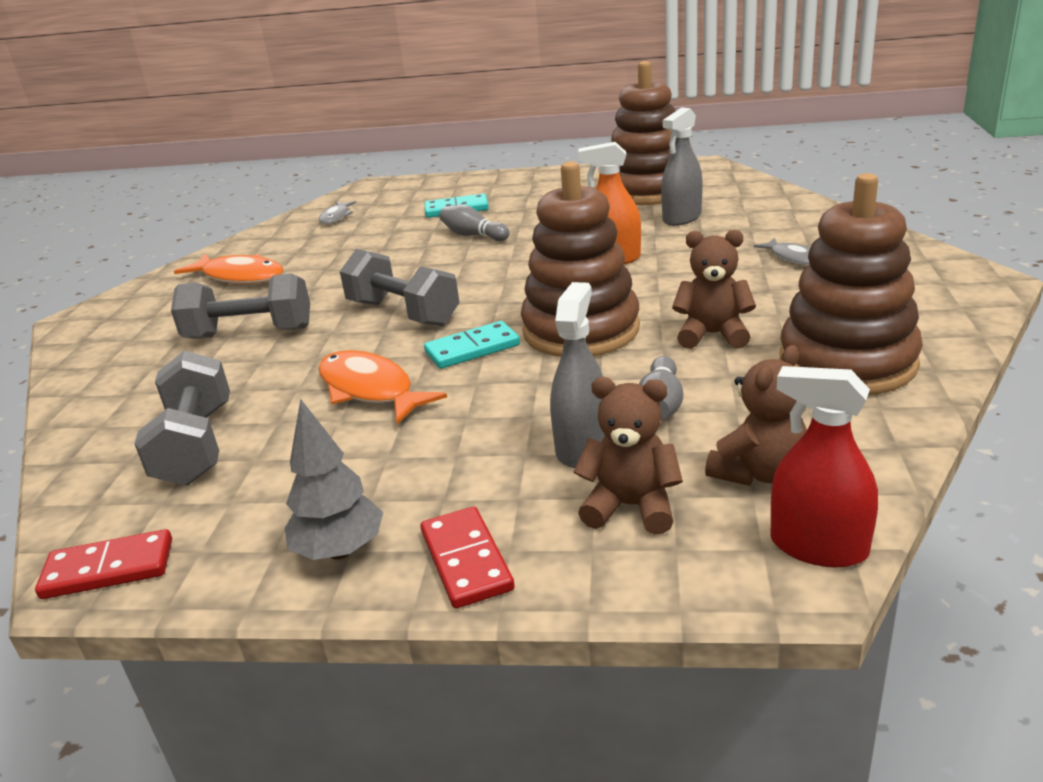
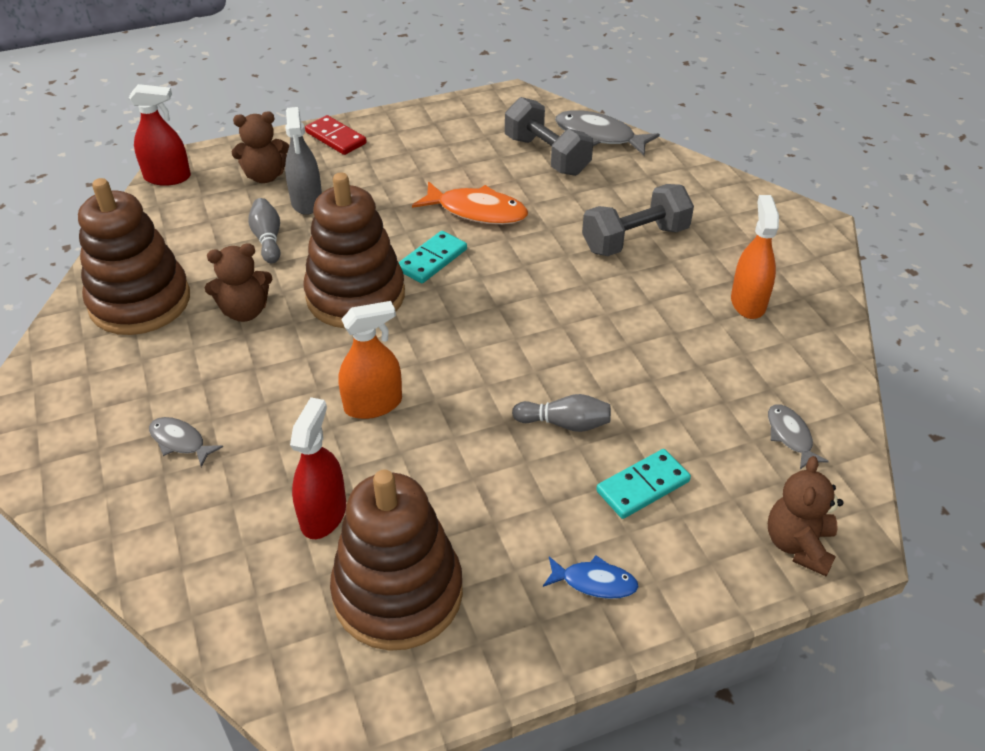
camera: 150 degrees right, 15 degrees up
red domino [35,529,172,599] -> none
orange fish [174,253,284,284] -> orange spray bottle [731,195,779,319]
grey tree [285,399,383,560] -> none
grey dumbbell [340,249,460,326] -> none
grey spray bottle [661,107,703,226] -> red spray bottle [290,397,346,539]
brown teddy bear [705,345,807,486] -> brown teddy bear moved to [768,456,844,577]
none -> blue fish [543,555,639,599]
none -> grey fish [555,111,660,156]

